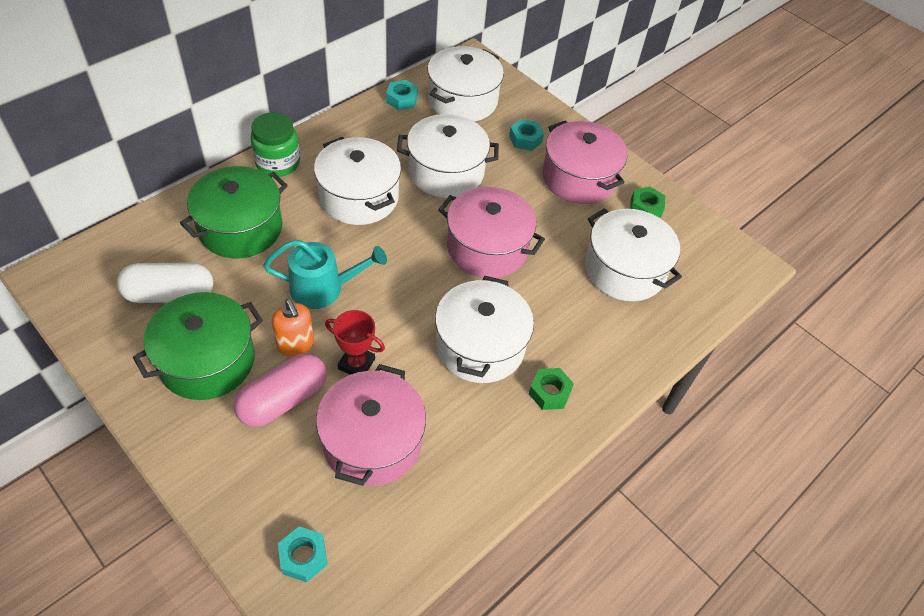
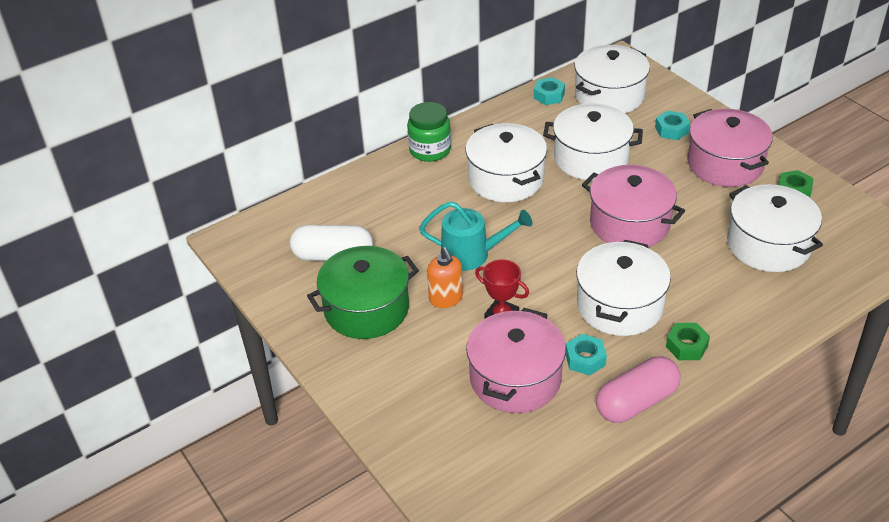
camera: 15 degrees right, 10 degrees down
green pot [180,166,288,258] -> none
pink capsule [234,353,327,427] -> pink capsule moved to [596,356,681,423]
turquoise nut [278,527,328,582] -> turquoise nut moved to [566,334,607,375]

